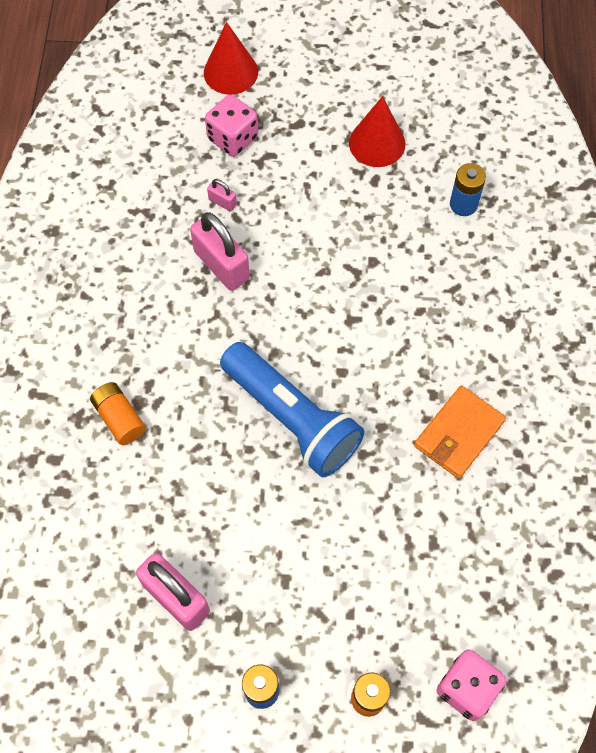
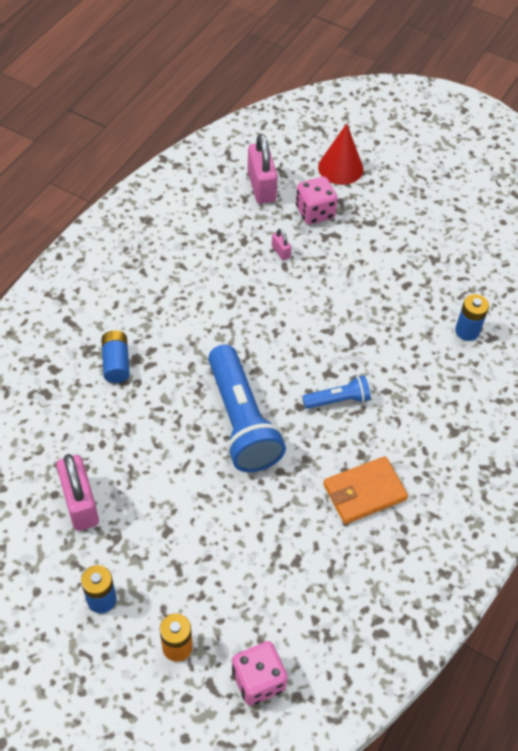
camera: 25 degrees right, 10 degrees down
orange battery [90,382,146,445] -> blue battery [101,331,130,383]
pink padlock [190,212,250,291] -> pink padlock moved to [248,134,278,204]
red cone [349,96,405,167] -> none
none -> blue flashlight [303,375,371,409]

